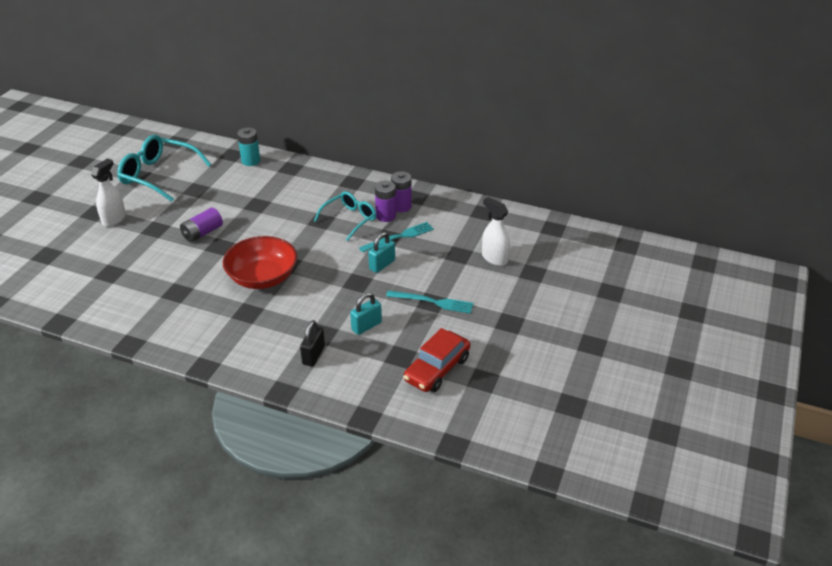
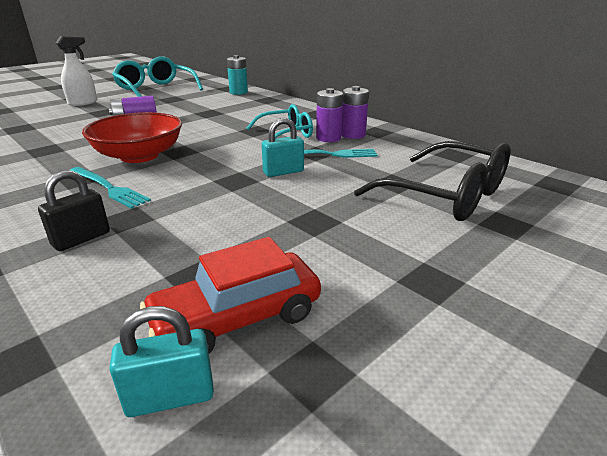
camera: 25 degrees right, 10 degrees down
turquoise padlock [350,293,382,335] -> turquoise padlock moved to [109,306,214,417]
turquoise fork [386,291,473,314] -> turquoise fork moved to [70,167,151,209]
white spray bottle [482,197,510,266] -> black glasses [354,141,510,221]

